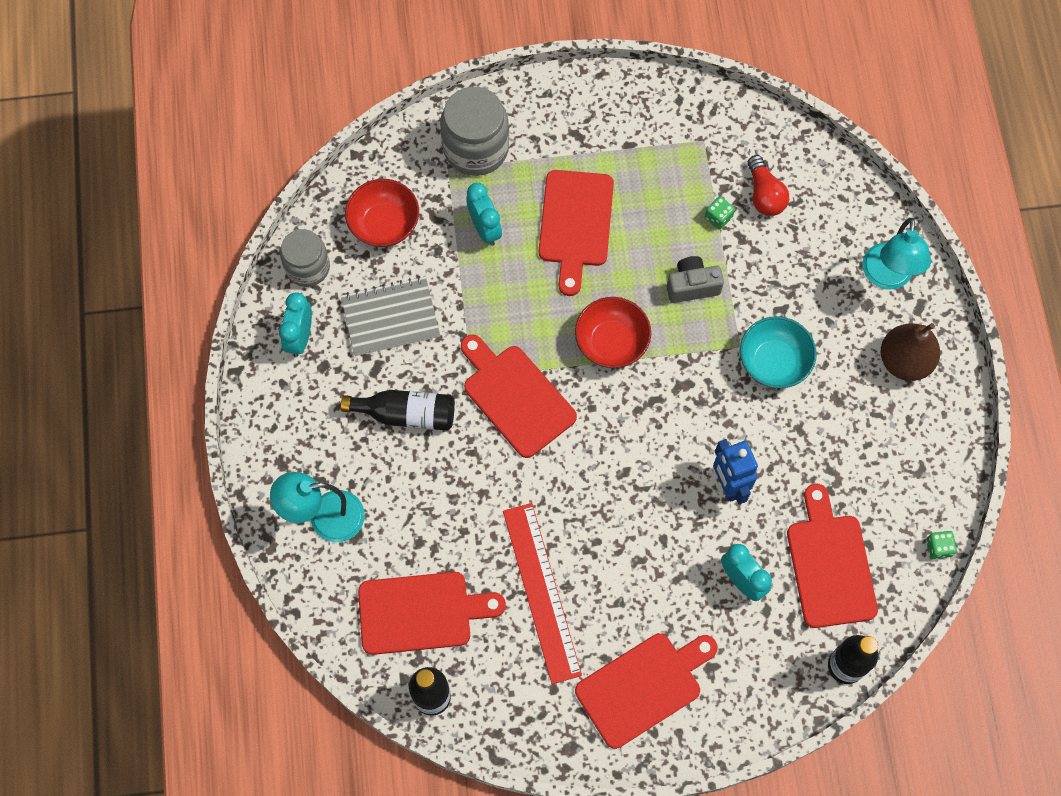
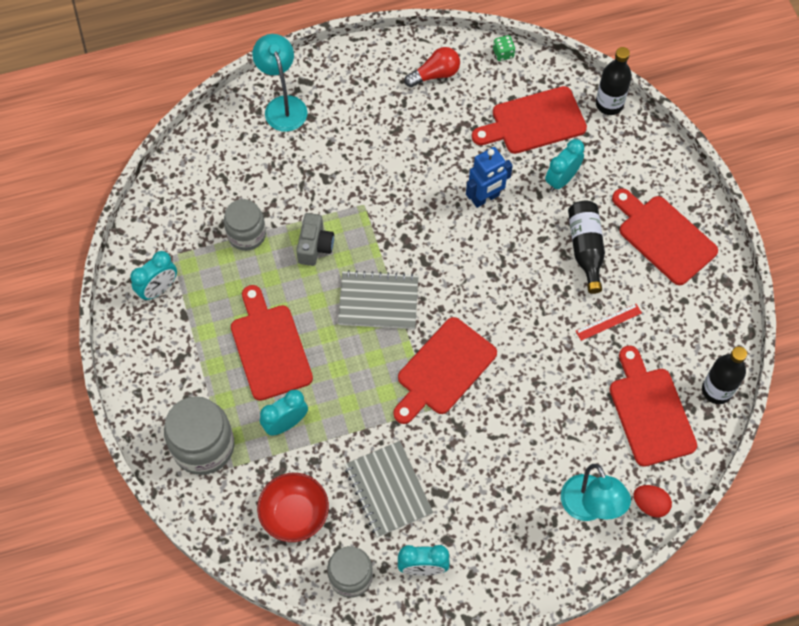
camera: 100 degrees left, 5 degrees down
black bottle [341,390,455,430] -> black bottle moved to [568,201,605,294]
red ruler [503,503,582,684] -> red ruler [576,304,642,341], size x0.46
red cutting board [539,170,614,296] -> red cutting board turned 105 degrees counterclockwise [231,285,313,401]
red bowl [575,297,651,368] -> grey notebook [338,270,418,329]
grey camera [667,256,724,303] -> grey camera turned 150 degrees counterclockwise [296,213,334,266]
green dice [705,196,735,229] -> grey jar [224,199,266,251]
turquoise bowl [740,316,817,388] -> none
red light bulb [748,155,789,216] -> red light bulb moved to [405,47,460,87]
turquoise lamp [862,218,931,290] -> turquoise lamp turned 105 degrees counterclockwise [252,34,307,132]
brown pear [881,323,940,381] -> none
none -> turquoise clock [130,251,177,301]
none -> red egg [634,485,672,517]

